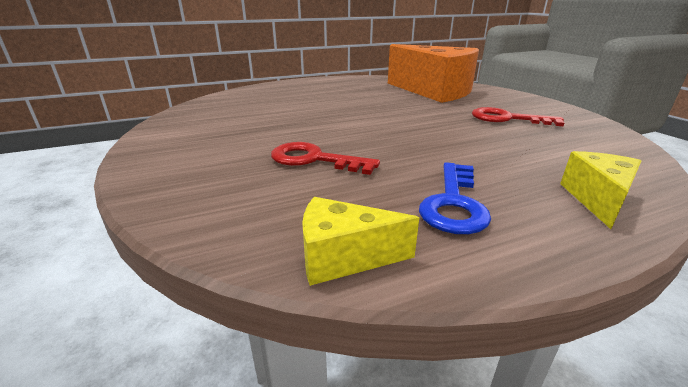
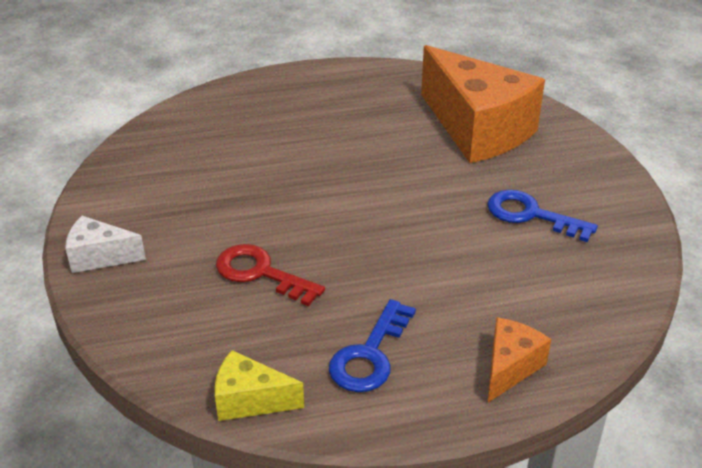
camera: 10 degrees right, 10 degrees up
red key [472,107,564,126] -> blue key [487,190,598,242]
yellow cheese [560,151,641,229] -> orange cheese [488,317,551,403]
none -> white cheese [66,216,146,273]

